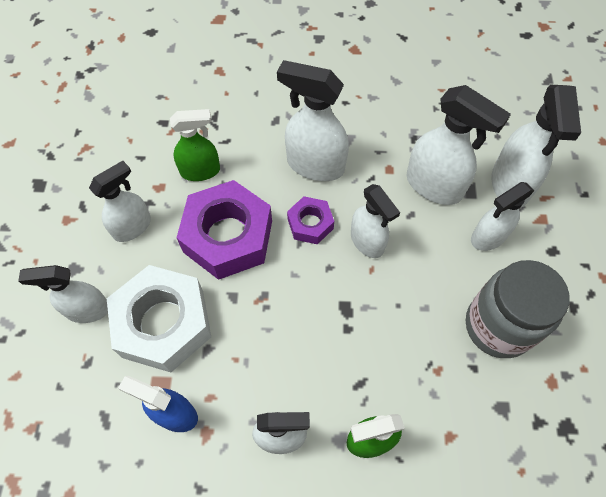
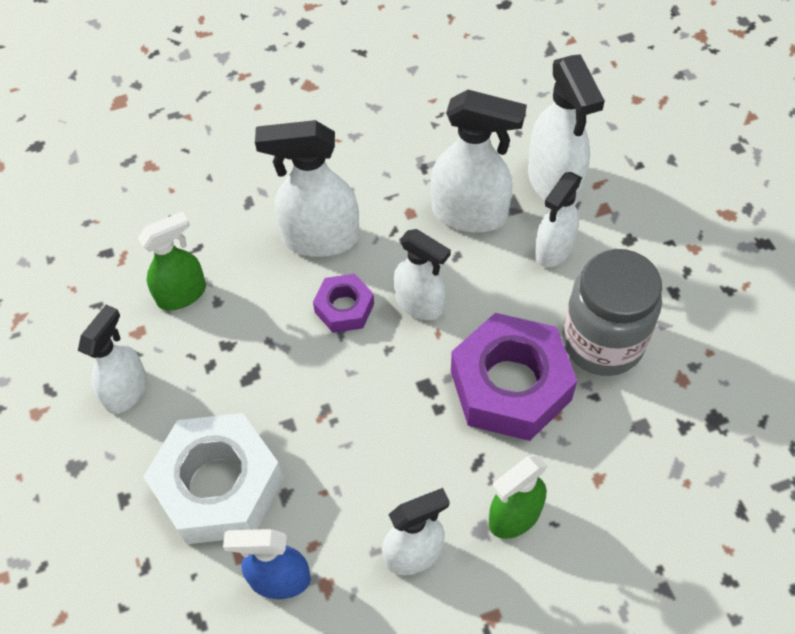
camera: 20 degrees left, 5 degrees down
white spray bottle [18,265,108,323] -> none
purple nut [177,180,272,280] -> purple nut moved to [451,313,577,441]

